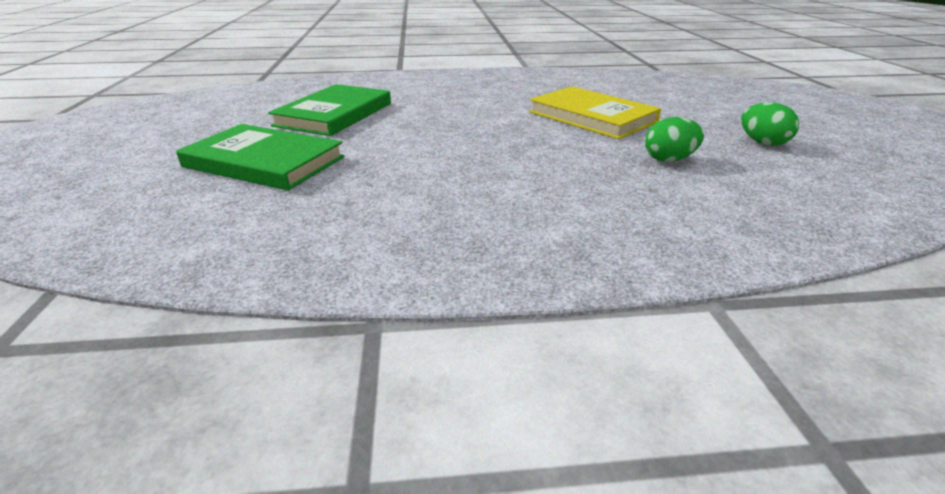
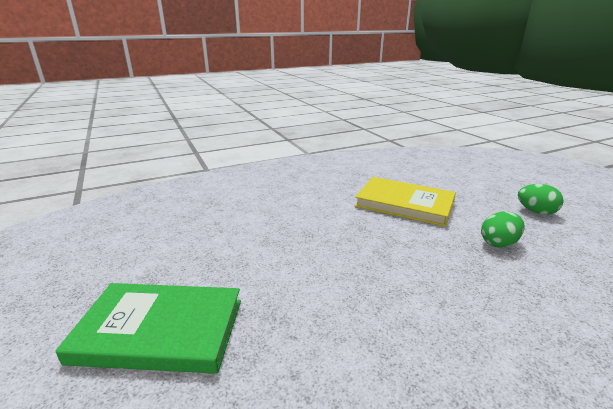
camera: 20 degrees left, 5 degrees down
green book [268,84,391,136] -> none

